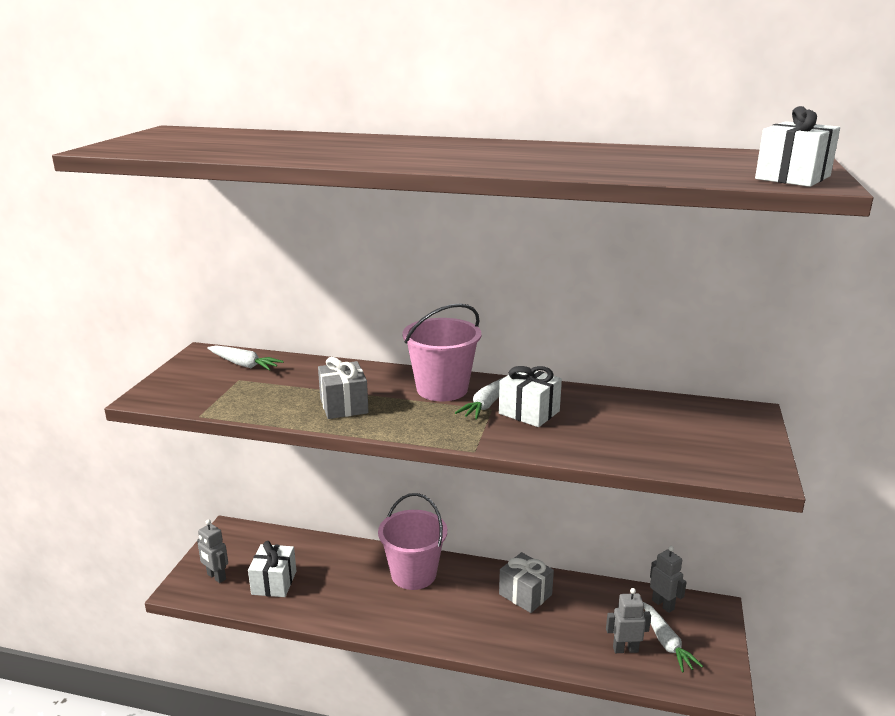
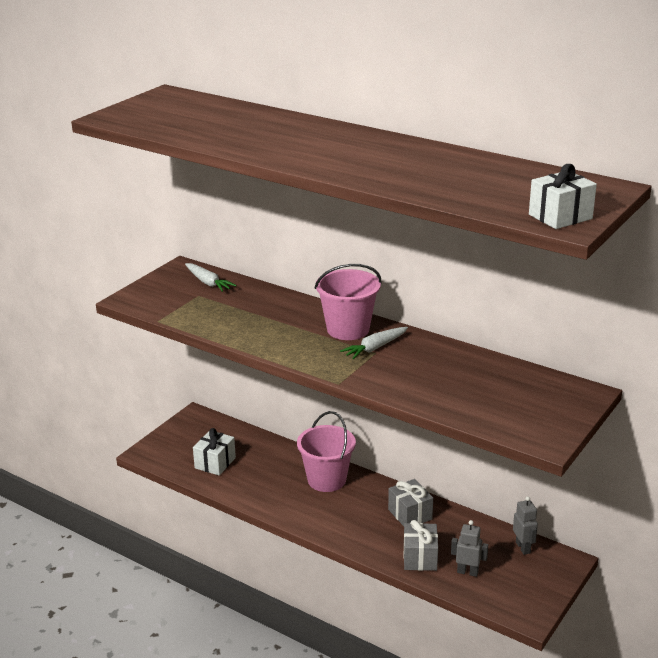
camera: 20 degrees right, 5 degrees up
grey robot [197,520,228,583] -> none
grey gift [318,357,369,419] -> grey gift moved to [404,520,438,571]
white gift [499,366,562,427] -> none
white carrot [643,602,703,672] -> none

